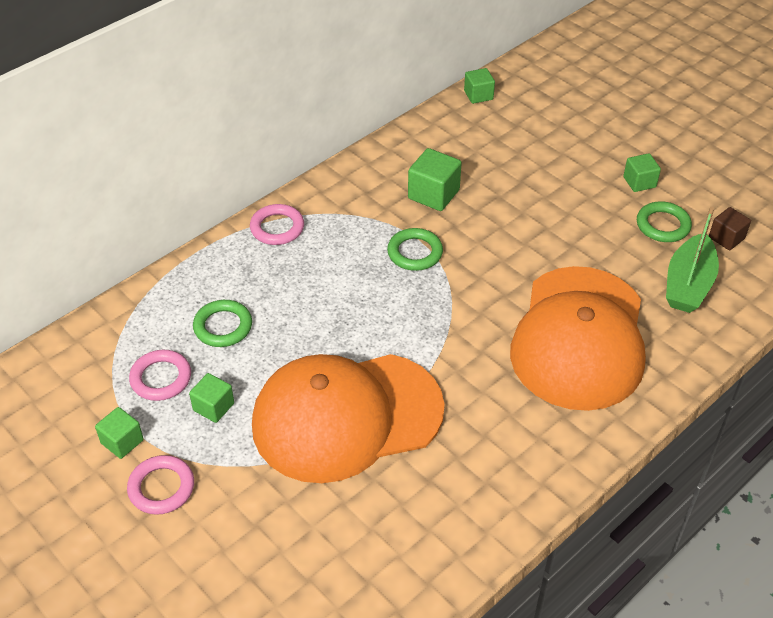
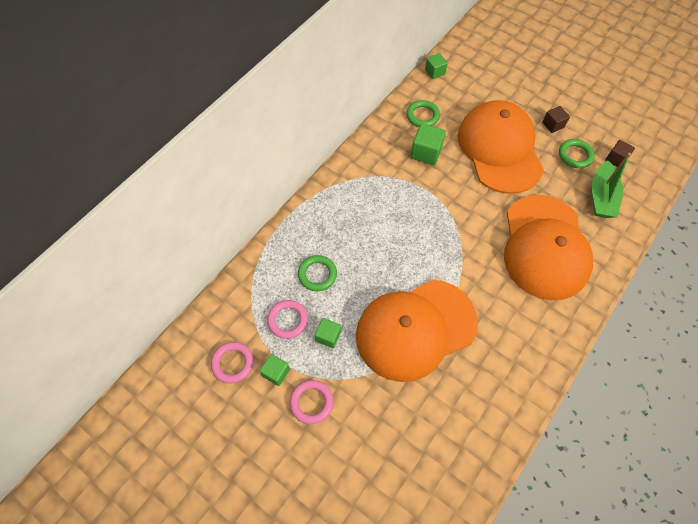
camera: 10 degrees left, 15 degrees up
pink ring [250,204,304,245] -> pink ring moved to [211,342,254,383]
green ring [387,228,443,271] -> green ring moved to [407,100,440,127]
green cube [623,153,661,192] -> brown cube [542,106,570,133]
none -> orange cap [457,100,544,194]

